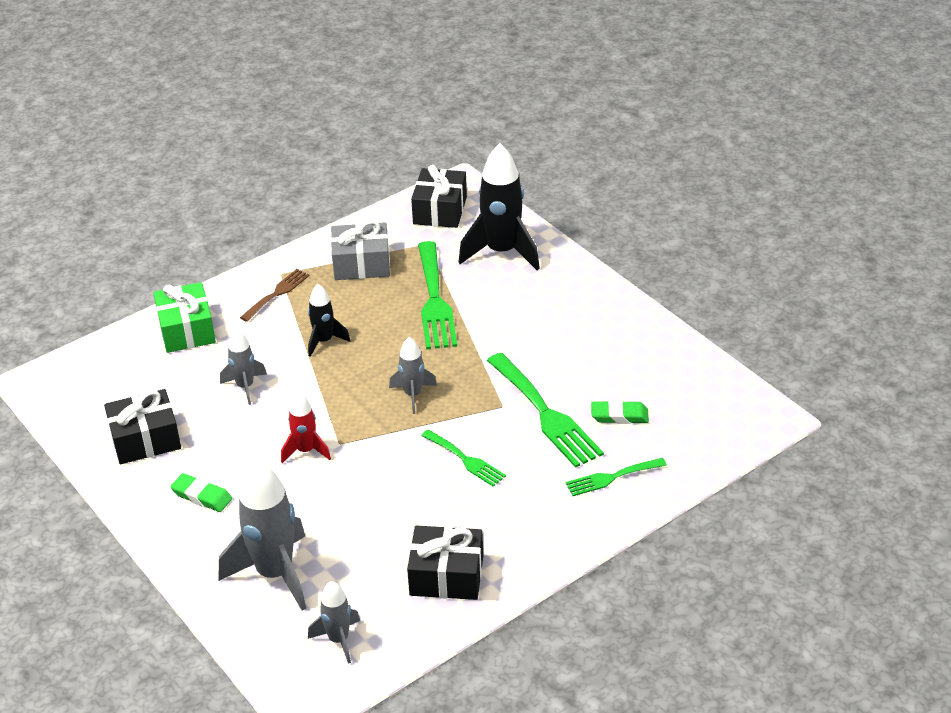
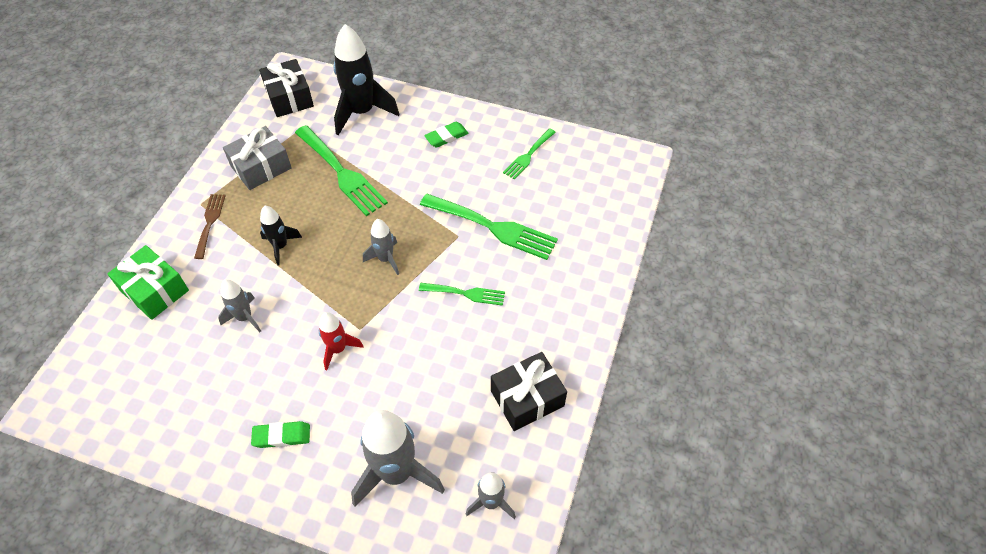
camera: 35 degrees left, 15 degrees up
black gift [104,389,181,464] -> none
green fork [565,458,667,496] -> green fork moved to [503,128,556,180]
green eraser [591,400,649,424] -> green eraser moved to [424,122,469,148]

